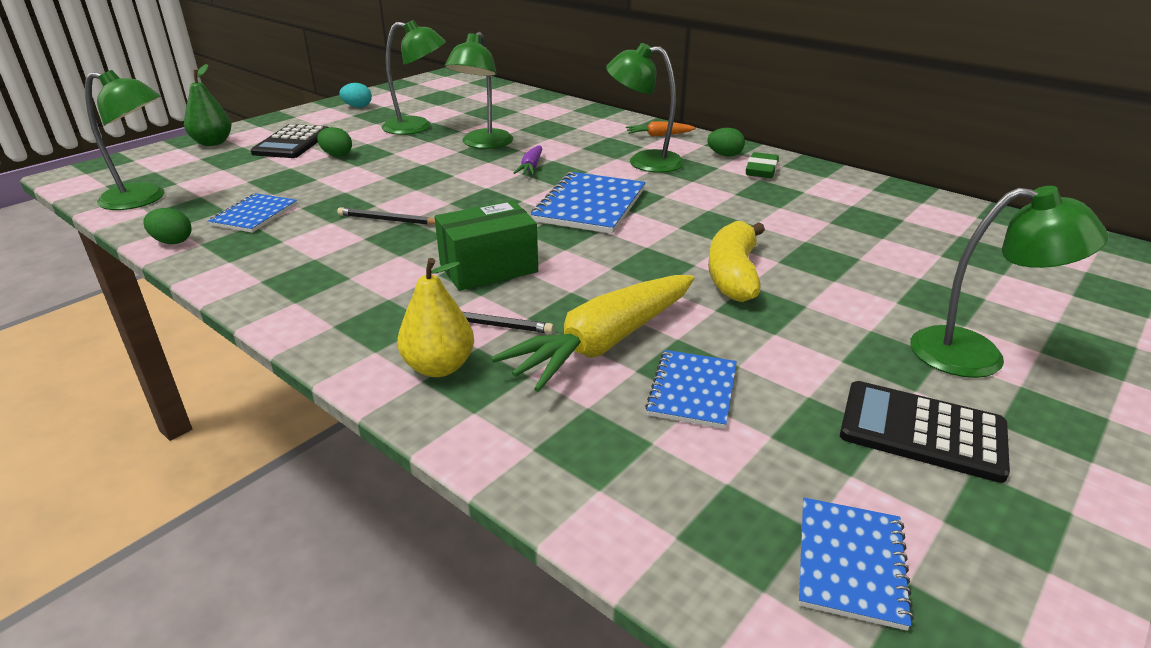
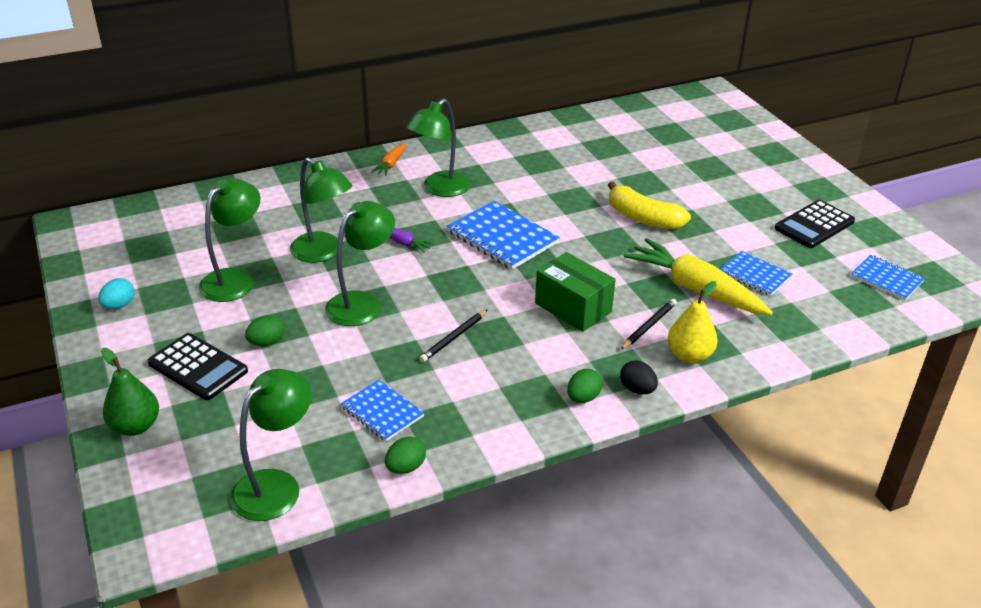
camera: 65 degrees left, 5 degrees up
green box [435,200,538,291] -> green box turned 45 degrees counterclockwise [535,252,616,332]
yellow carrot [491,275,695,392] -> yellow carrot turned 150 degrees clockwise [624,238,773,315]
green egg [707,128,745,157] -> green egg moved to [567,369,603,403]
green eraser [746,152,779,178] -> none
green lamp [910,186,1108,378] -> green lamp moved to [325,201,395,326]
none -> black egg [620,361,658,394]

